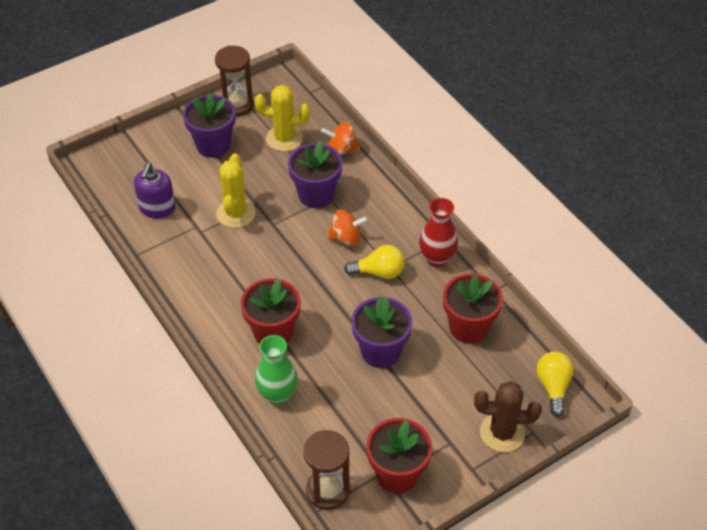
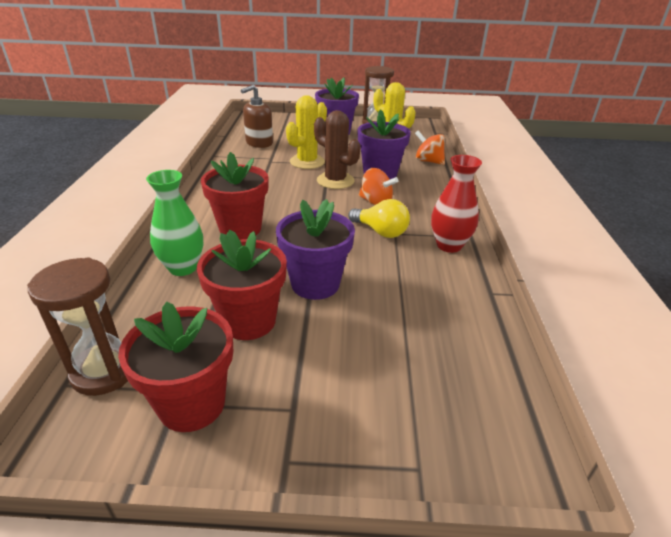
camera: 35 degrees right, 15 degrees down
purple soap dispenser [134,163,176,218] -> brown soap dispenser [241,85,273,148]
red flower pot [443,273,503,344] -> red flower pot moved to [197,229,287,340]
brown cactus [474,381,542,452] -> brown cactus moved to [314,110,361,189]
yellow light bulb [537,351,574,417] -> none

